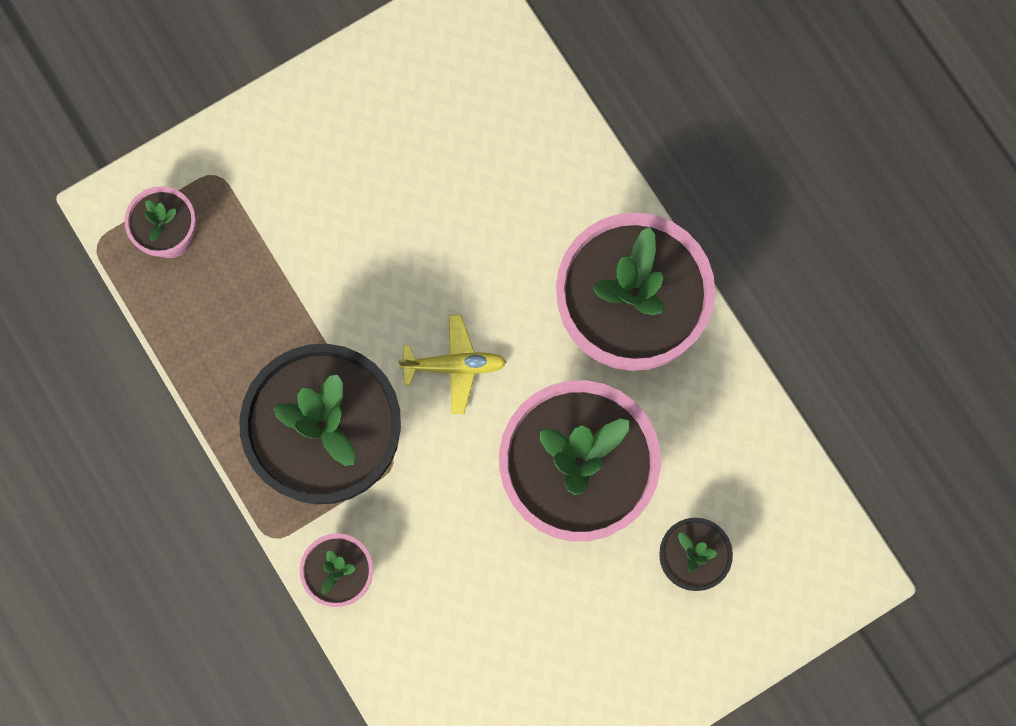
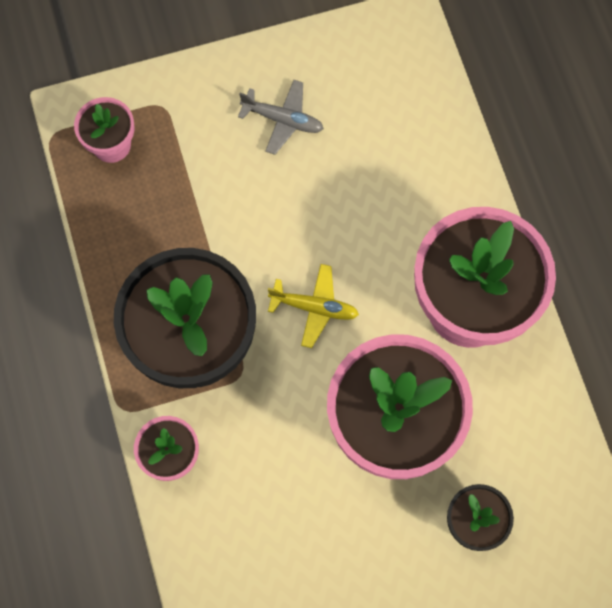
camera: 15 degrees right, 5 degrees down
none -> grey plane [238,80,324,155]

